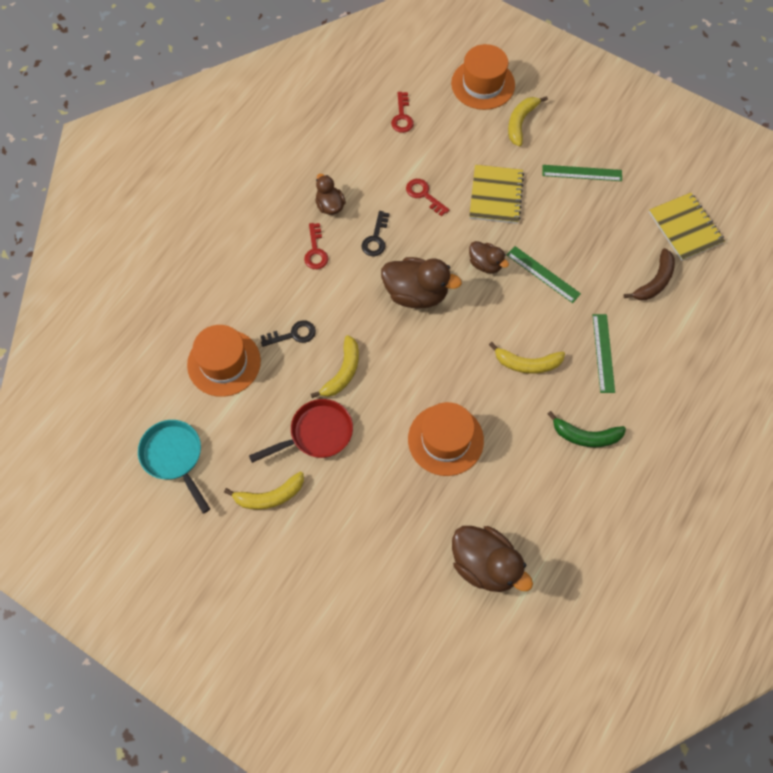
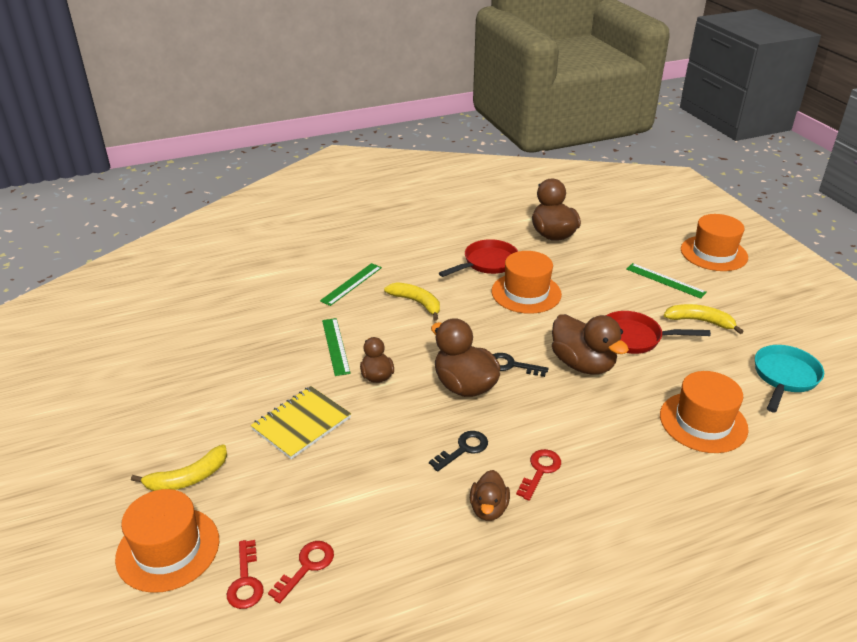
camera: 145 degrees left, 30 degrees down
turquoise pan [138,420,210,513] -> turquoise pan turned 150 degrees counterclockwise [755,345,824,412]
black key [261,320,316,347] -> black key moved to [493,353,549,377]
yellow banana [311,335,359,398] -> brown duck [552,314,629,375]
red key [406,179,449,217] -> red key moved to [227,540,264,609]
green ruler [542,165,622,181] -> green ruler moved to [626,263,707,299]
green banana [547,411,626,447] -> none
brown banana [624,248,675,300] -> none
yellow notebook [649,193,725,261] -> none
none -> red pan [439,239,518,277]
none -> orange hat [681,214,748,271]

